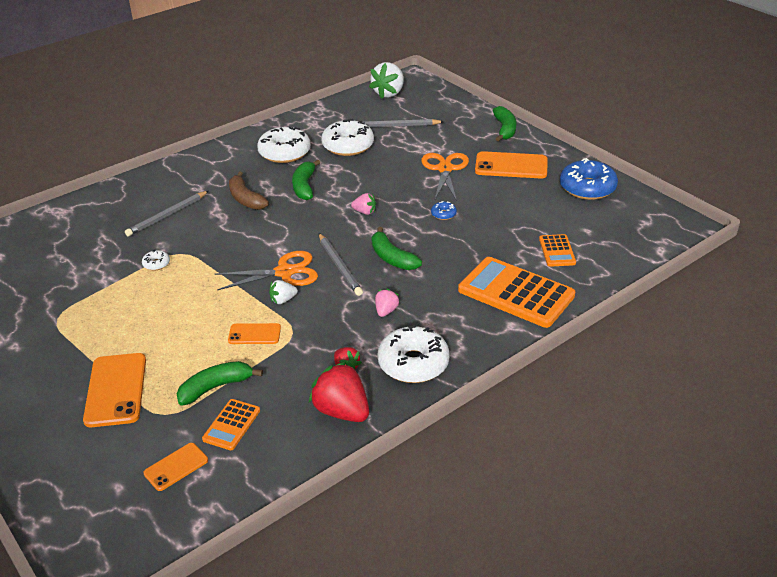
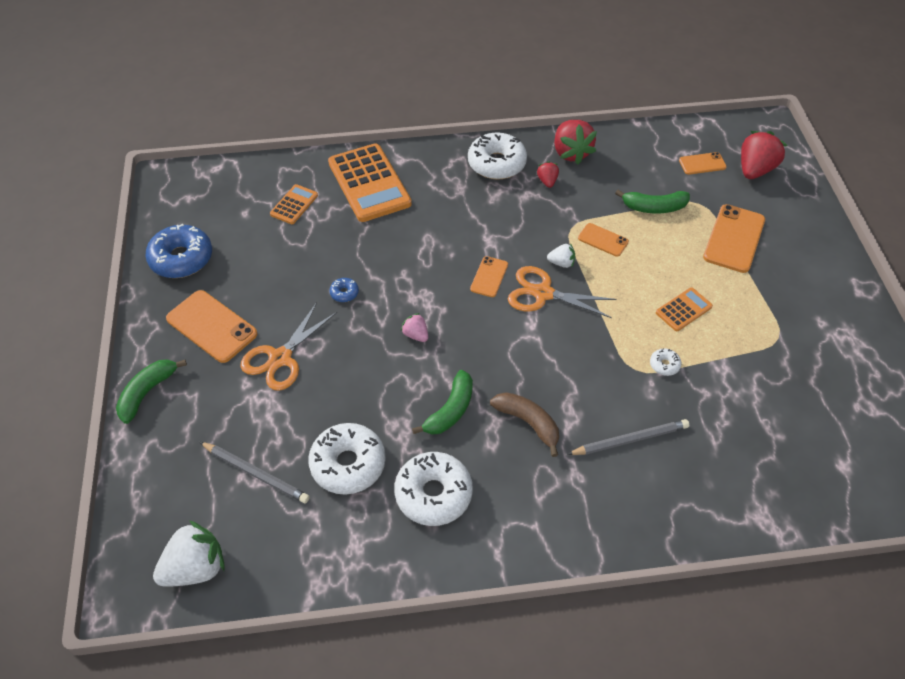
camera: 150 degrees left, 15 degrees up
orange calculator [202,399,260,450] -> orange calculator moved to [656,287,713,331]
brown banana [229,172,269,210] -> brown banana turned 45 degrees counterclockwise [490,392,559,457]
grey pencil [319,233,363,296] -> orange phone [470,256,508,297]
green banana [372,227,422,270] -> none
pink strawberry [375,288,400,317] -> none
none -> red strawberry [741,131,788,179]

